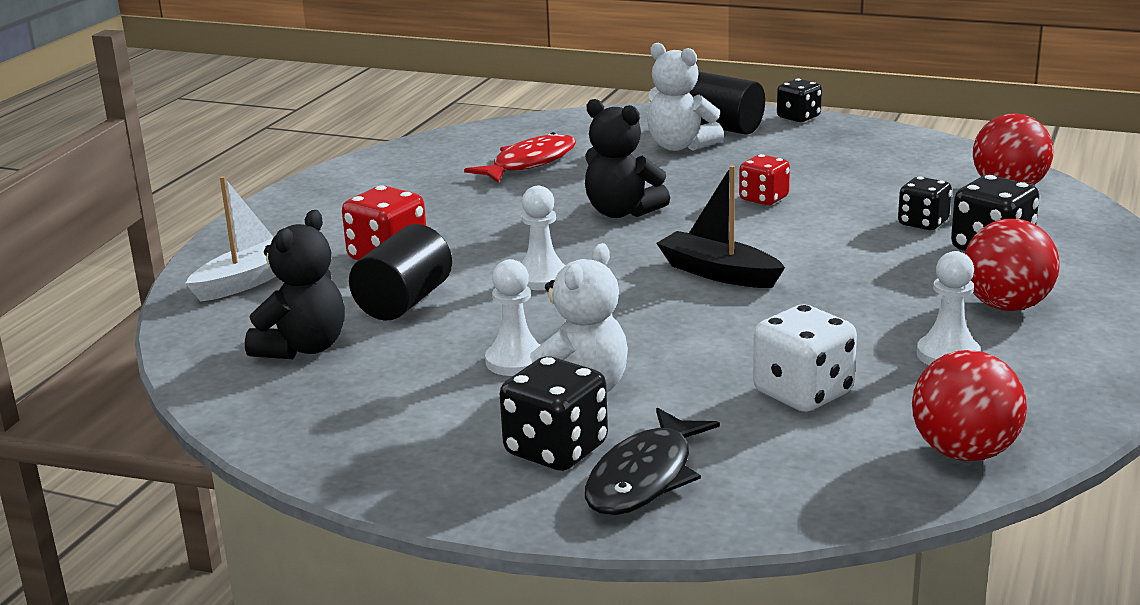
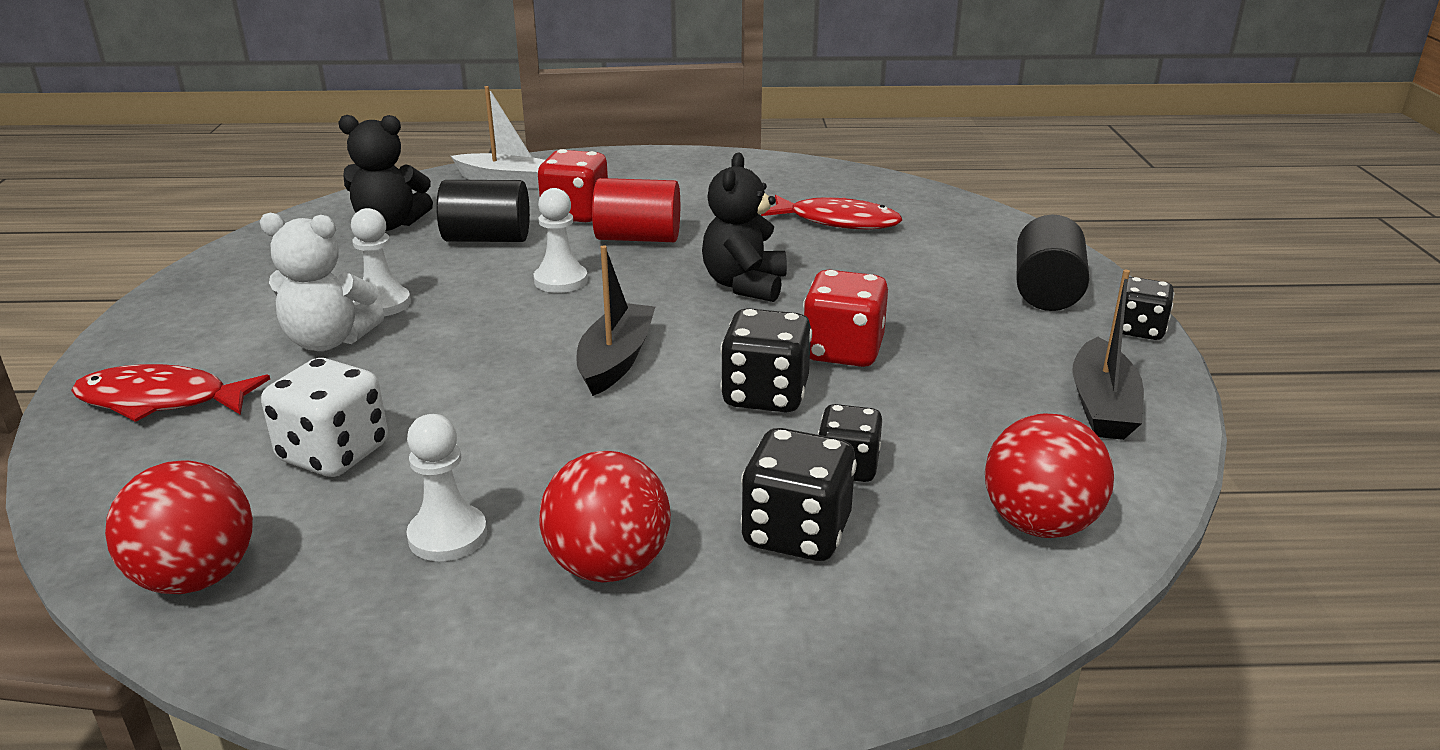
camera: 65 degrees right, 5 degrees up
black dice [500,357,608,471] -> black dice moved to [720,308,812,412]
black fish [585,408,720,515] -> red fish [71,364,270,422]
white teddy bear [647,43,724,151] -> none
red dice [739,154,790,205] -> red dice [803,270,888,367], size x1.50
none -> red cylinder [592,178,680,242]
none -> black boat [1072,270,1144,440]

